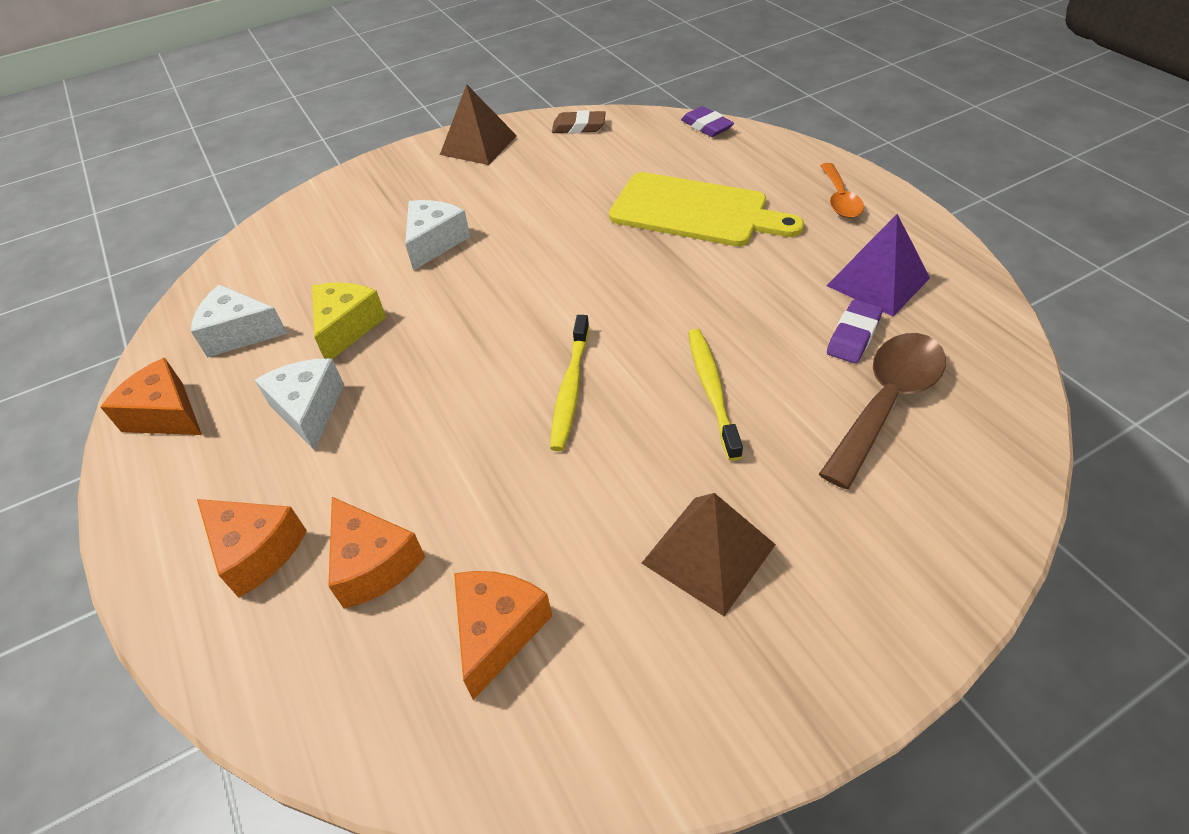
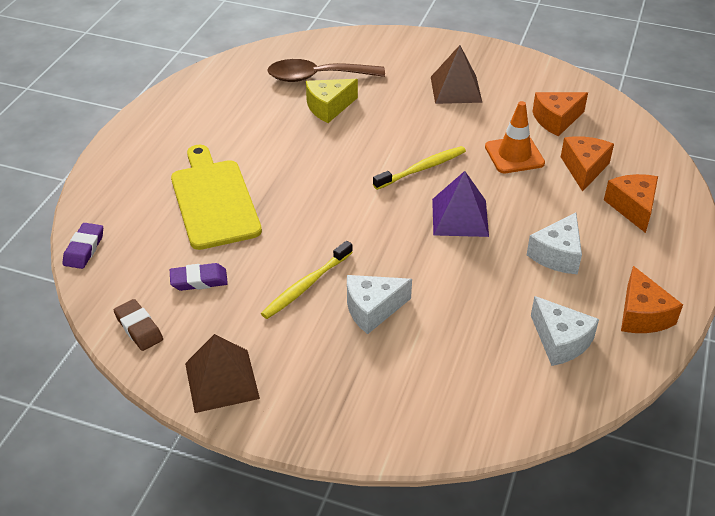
camera: 135 degrees left, 5 degrees down
yellow cheese [312,282,386,359] -> yellow cheese moved to [306,79,358,123]
yellow toothbrush [688,329,743,461] -> yellow toothbrush moved to [261,241,353,319]
orange spoon [820,163,864,218] -> none
purple pyramid [827,214,930,317] -> purple pyramid moved to [432,171,489,237]
purple eraser [827,299,883,363] -> purple eraser moved to [170,263,228,291]
none -> orange traffic cone [485,101,545,173]

